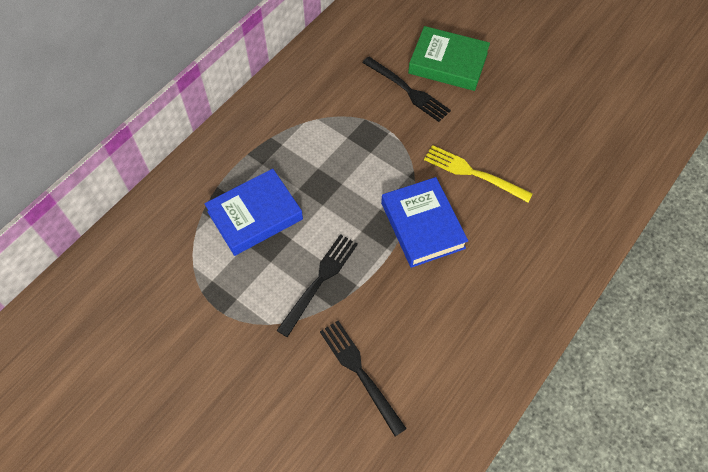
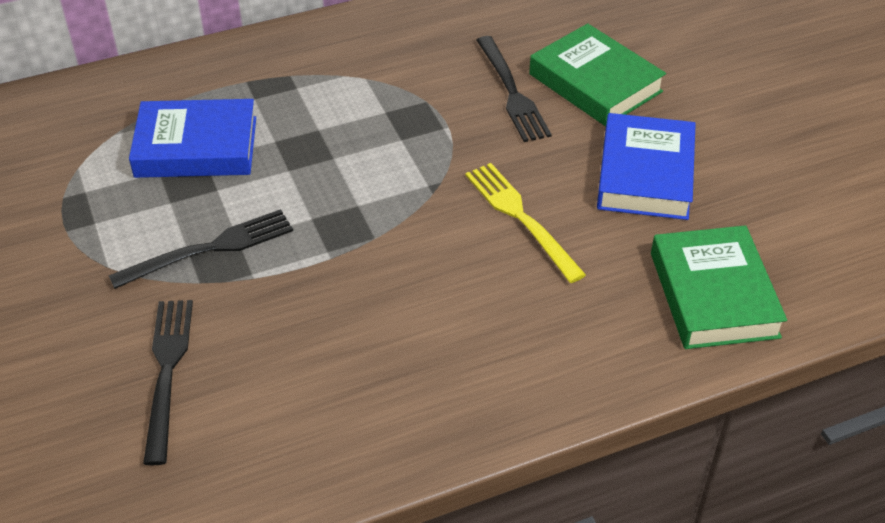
camera: 30 degrees right, 15 degrees down
blue book [381,177,468,268] -> blue book moved to [597,113,696,220]
none -> green book [651,225,787,349]

